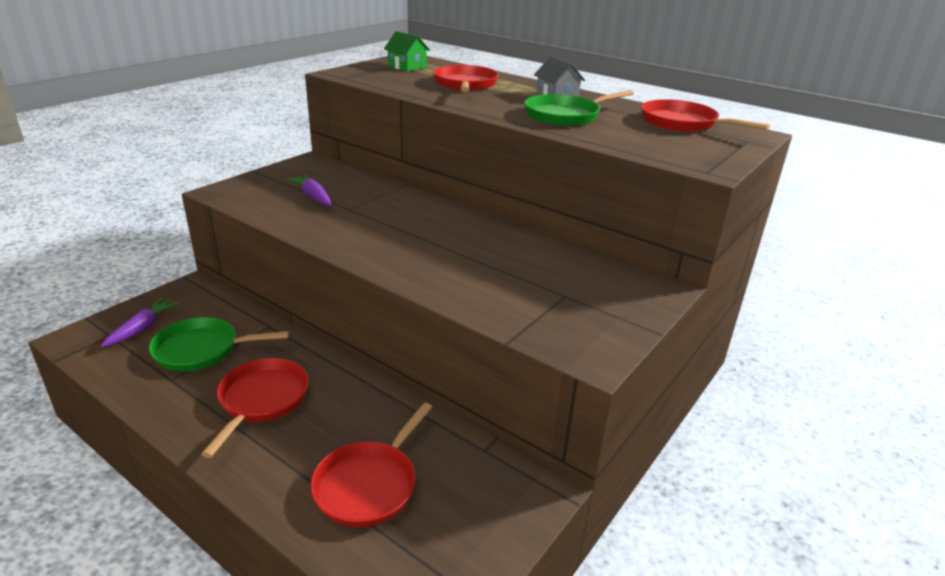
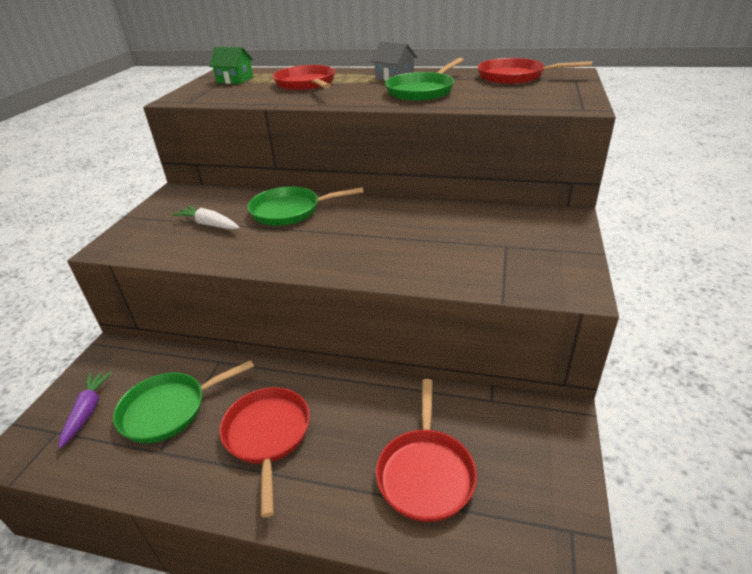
camera: 20 degrees left, 5 degrees up
purple carrot [287,174,331,206] -> white carrot [173,206,239,230]
none -> green pan [248,186,363,226]

